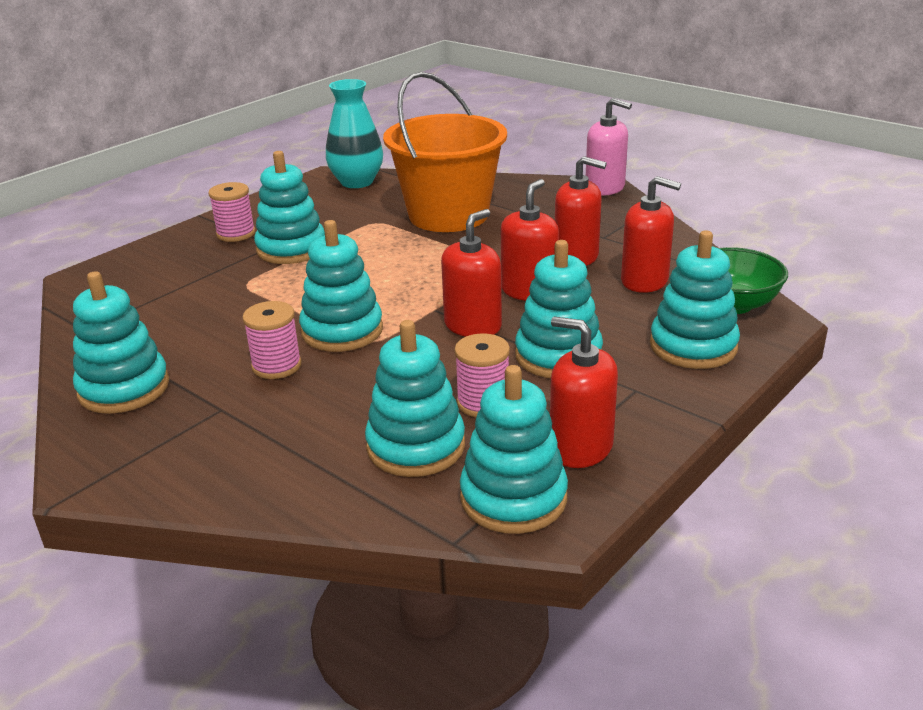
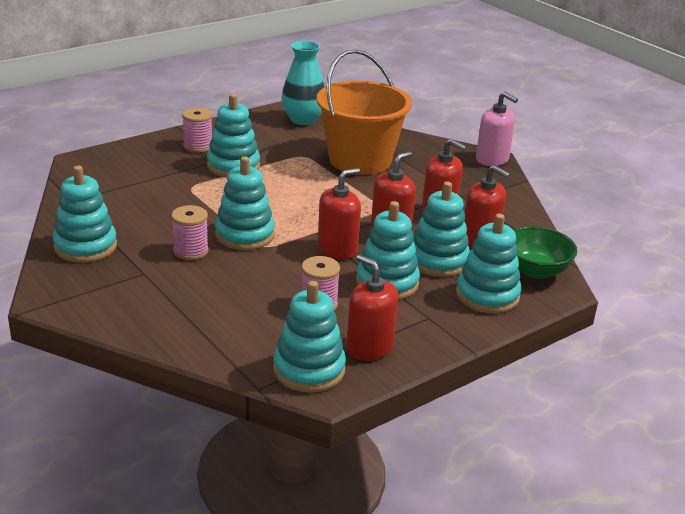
camera: 10 degrees right, 0 degrees up
turquoise stacking toy [365,320,465,477] -> turquoise stacking toy moved to [413,182,470,277]

